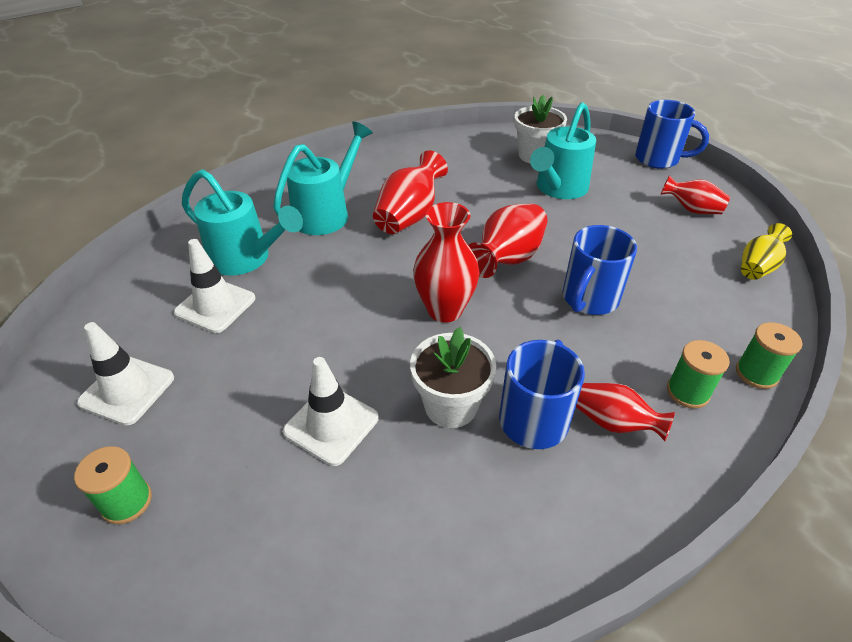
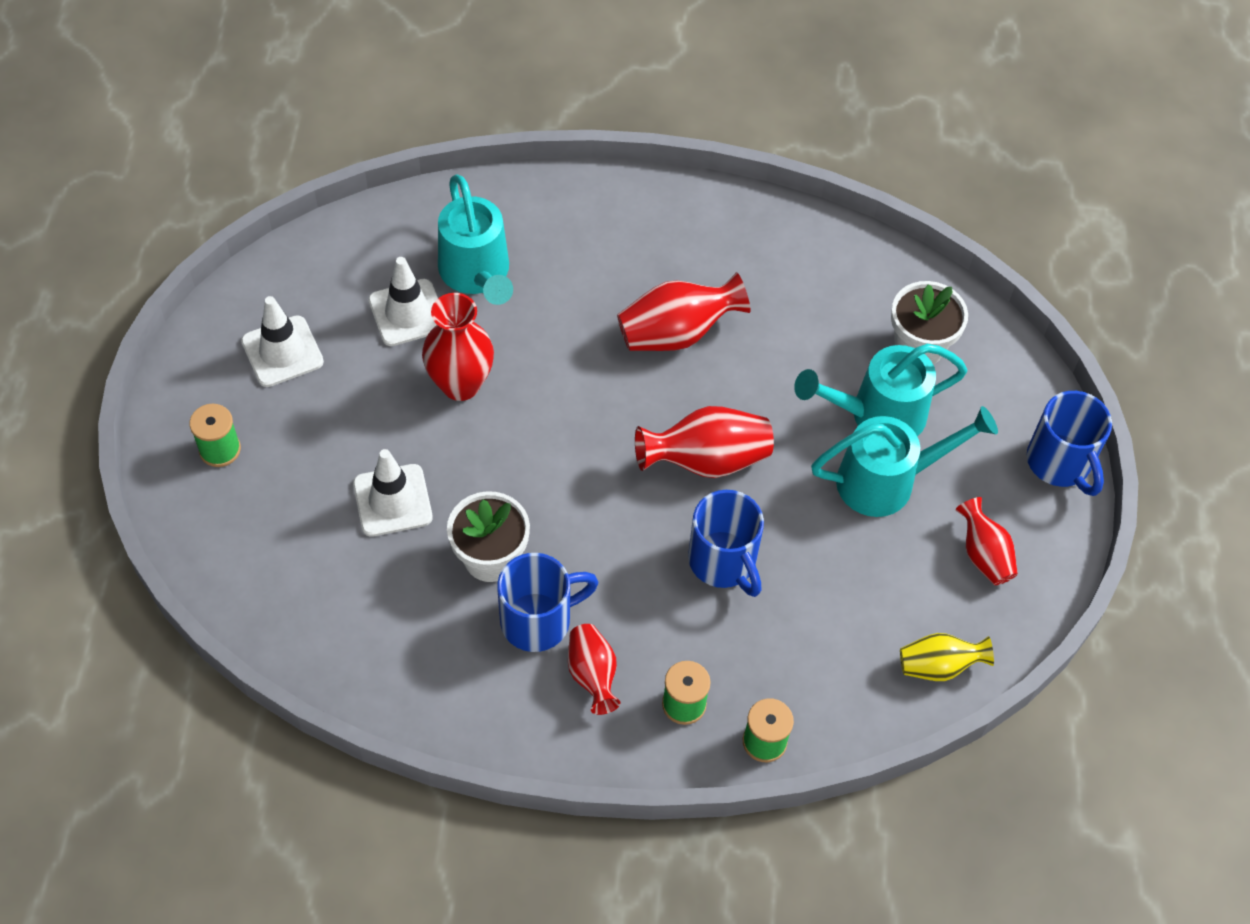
camera: 40 degrees right, 15 degrees up
turquoise watering can [273,121,373,235] -> turquoise watering can moved to [811,406,998,517]
red vase [413,202,480,323] -> red vase moved to [422,293,494,401]
blue mug [563,225,637,315] -> blue mug turned 105 degrees counterclockwise [688,490,764,597]

